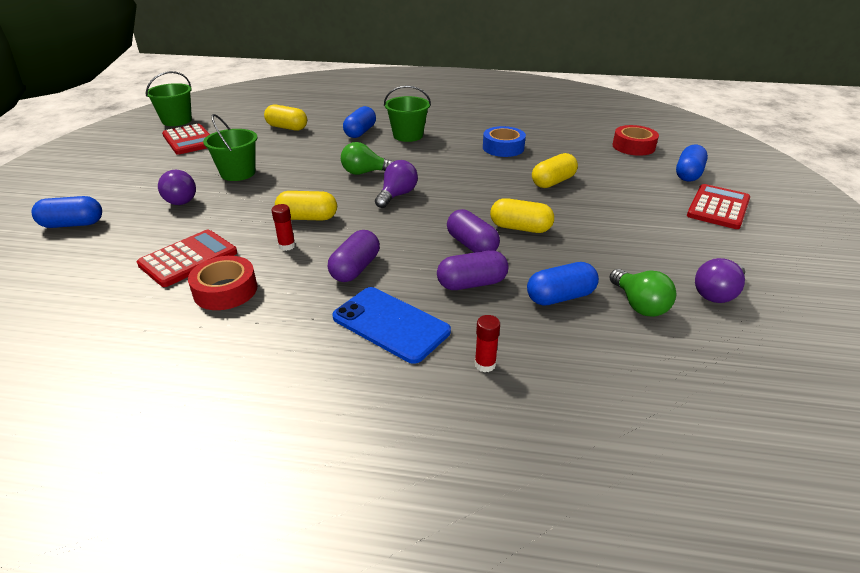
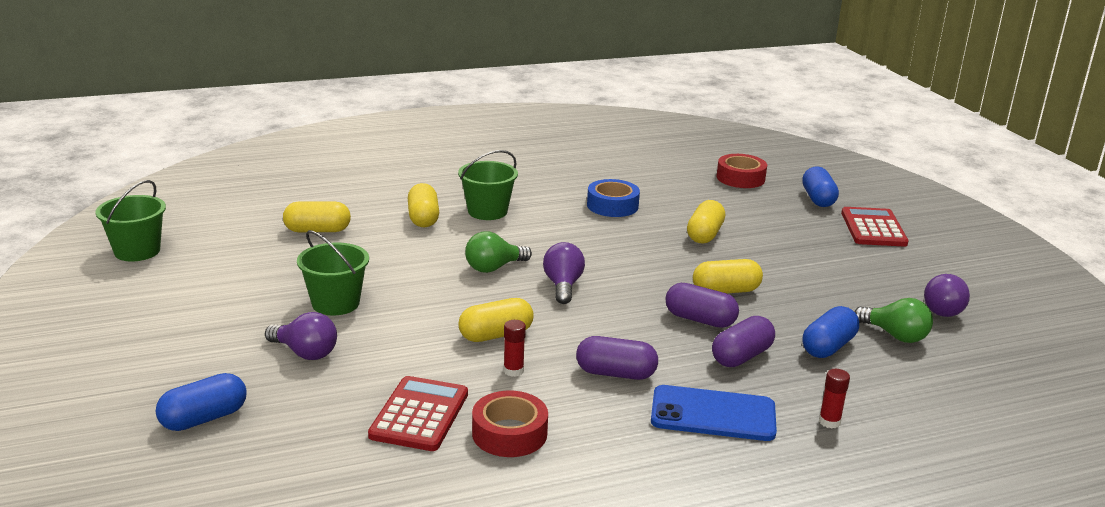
camera: 30 degrees left, 10 degrees down
red calculator [162,124,210,155] -> none
purple capsule [328,230,380,282] -> purple capsule turned 75 degrees counterclockwise [576,336,658,380]
blue capsule [343,106,376,138] -> yellow capsule [408,183,439,228]

